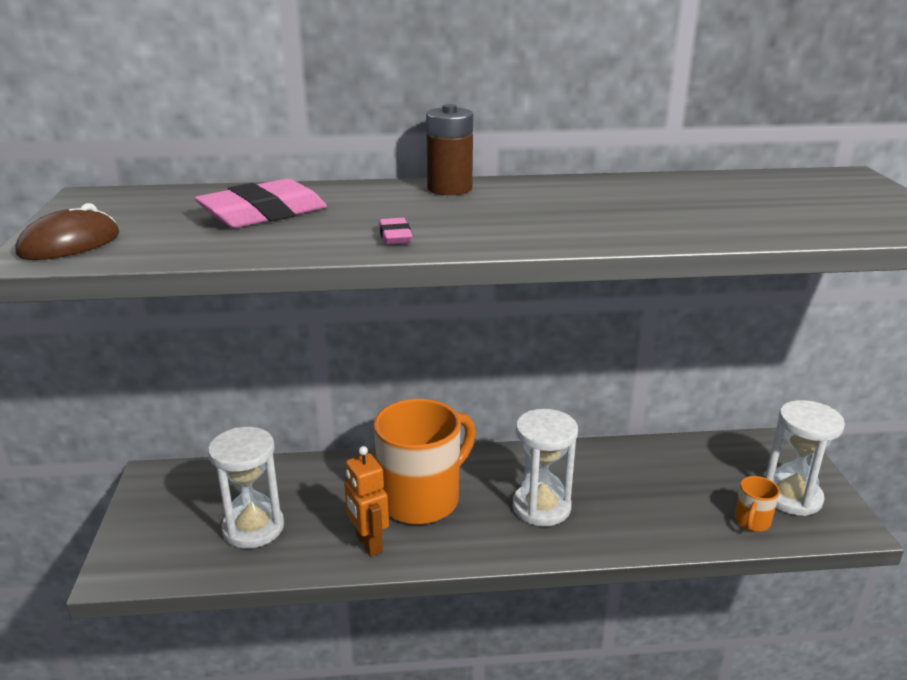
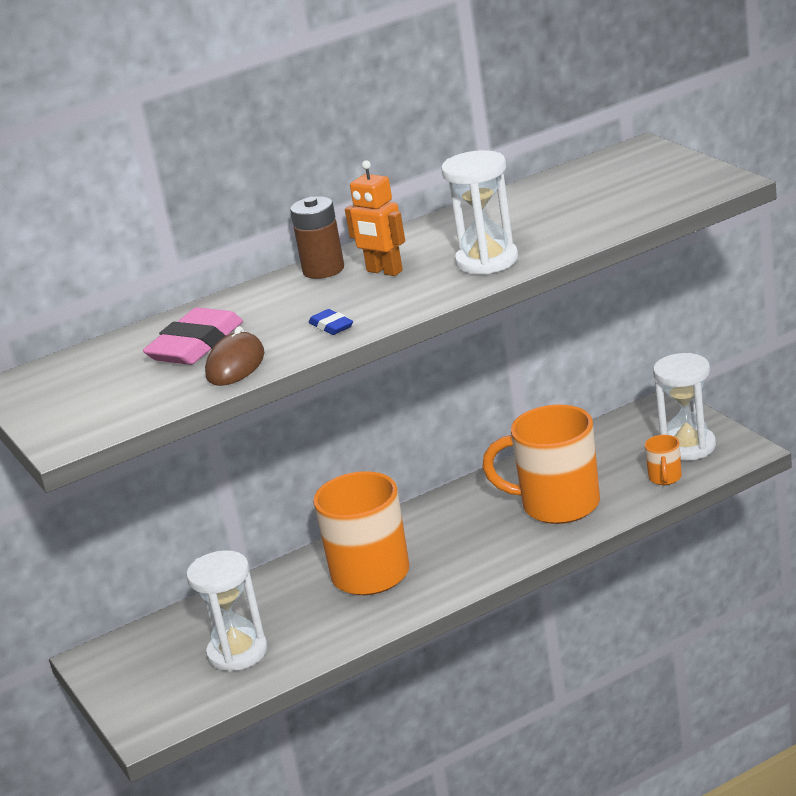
camera: 20 degrees left, 0 degrees up
brown mouse [15,203,119,260] -> brown mouse moved to [205,326,264,386]
orange robot [344,446,389,556] -> orange robot moved to [345,160,405,276]
pink eraser [379,218,412,245] -> blue eraser [309,309,353,335]
white hourglass [513,409,578,526] -> white hourglass moved to [441,150,518,275]
none -> orange mug [482,405,600,524]

